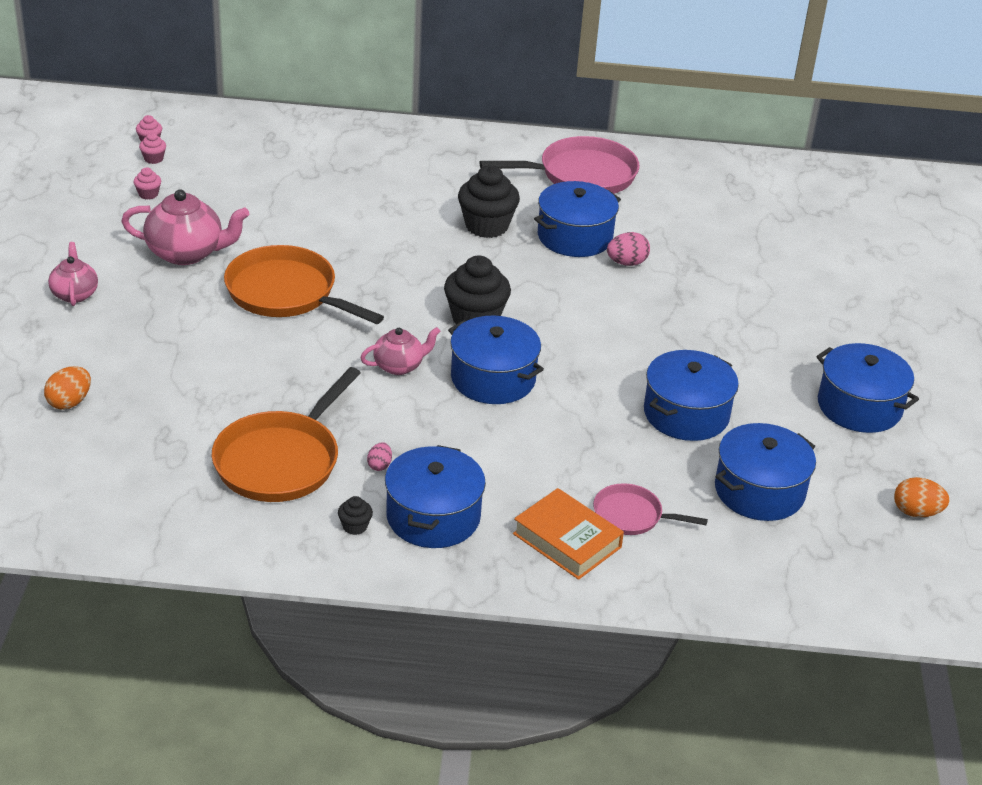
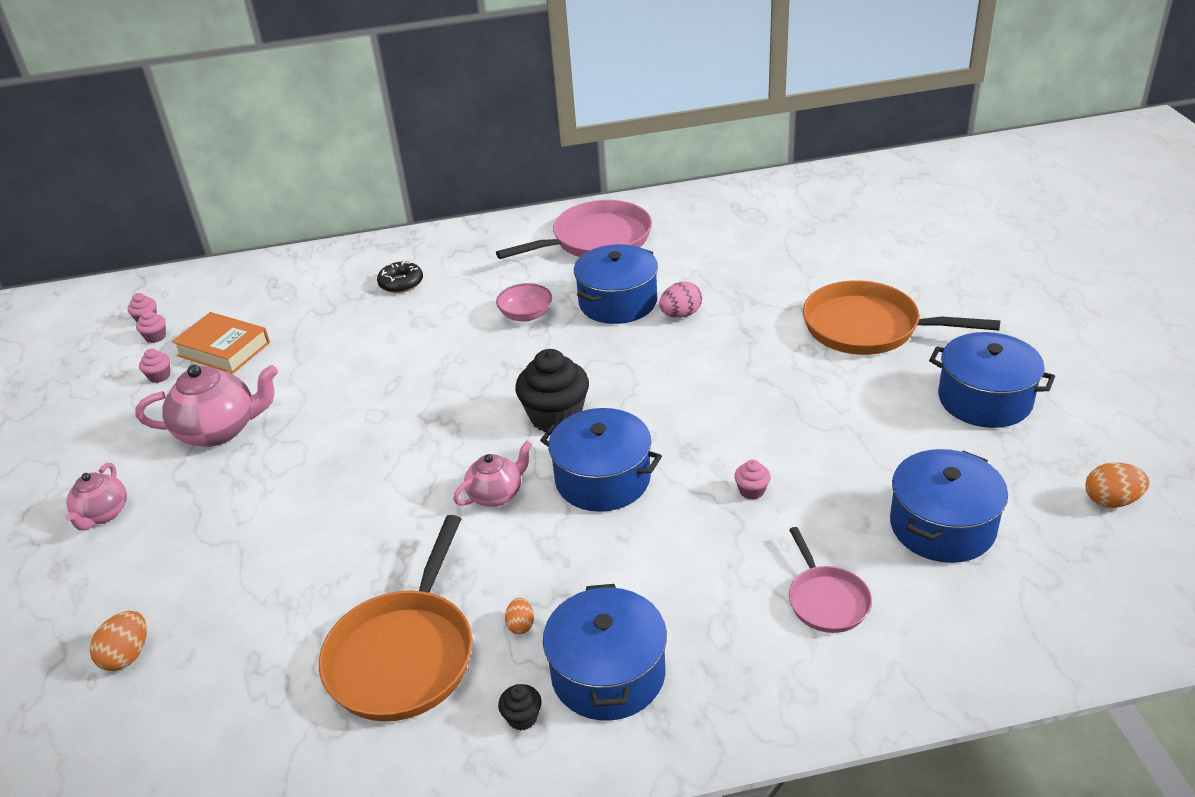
camera: 10 degrees left, 0 degrees up
pink teapot [48,242,98,306] -> pink teapot turned 150 degrees counterclockwise [65,463,127,530]
orange pan [224,245,384,324] -> orange pan moved to [803,280,1000,355]
pink egg [367,442,392,471] -> orange egg [505,598,534,634]
black cupcake [458,165,520,238] -> pink bowl [496,283,552,322]
orange book [513,488,624,580] -> orange book moved to [172,312,270,374]
pink pan [593,483,708,535] -> pink pan turned 105 degrees counterclockwise [789,527,872,633]
blue pot [644,350,739,441] -> none
none -> black donut [377,261,423,293]
none -> pink cupcake [734,460,771,500]

